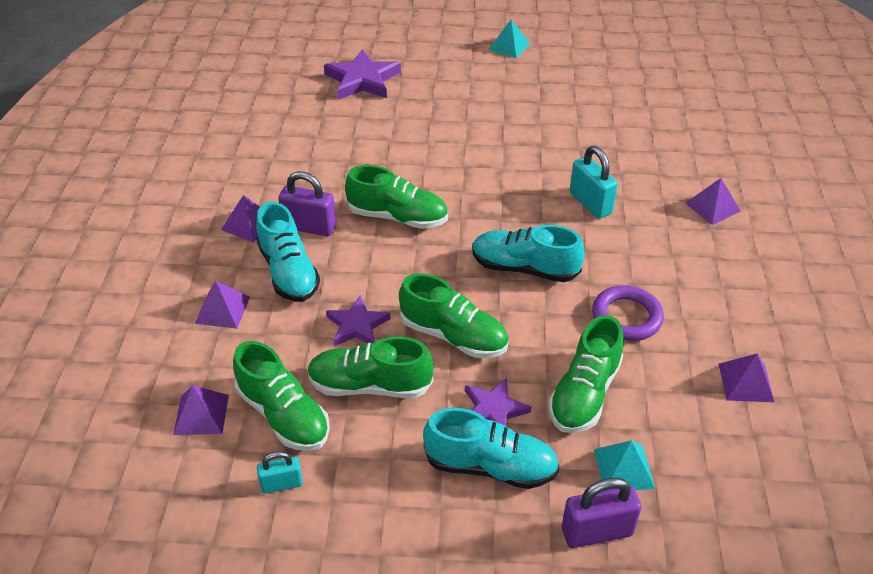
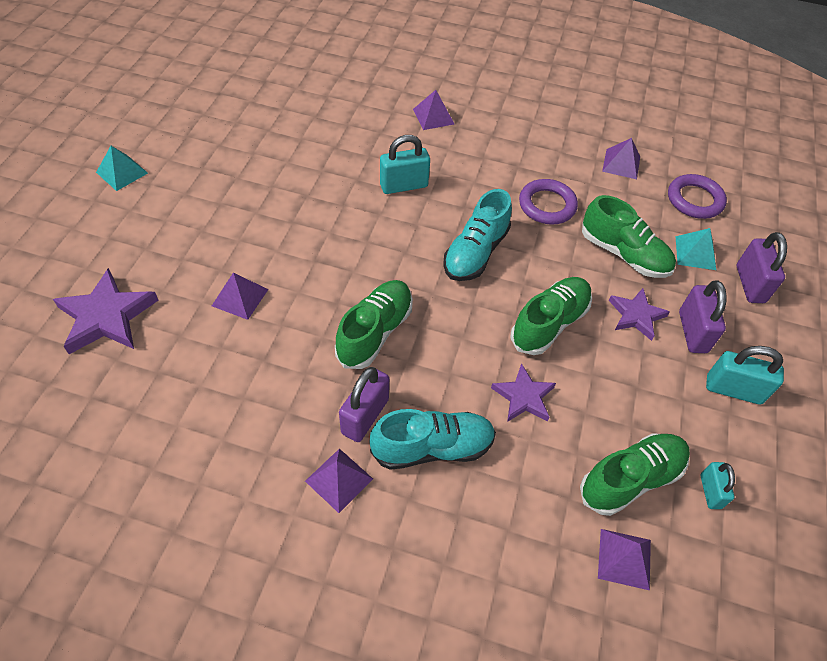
camera: 80 degrees left, 10 degrees up
purple pyramid [195,280,250,329] -> purple pyramid moved to [212,273,269,320]
green shoe [307,336,434,398] -> none
turquoise shoe [423,408,559,489] -> purple padlock [679,280,727,353]
none -> purple ring [668,174,727,219]
none -> turquoise padlock [706,346,784,405]

